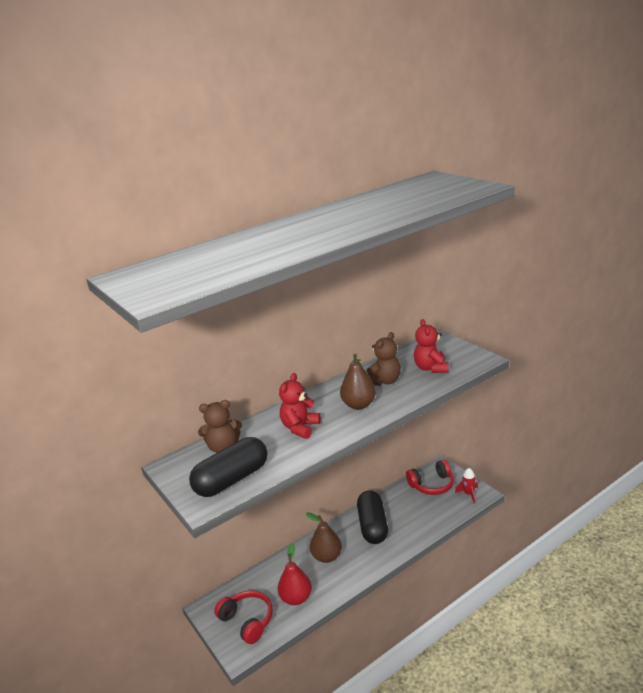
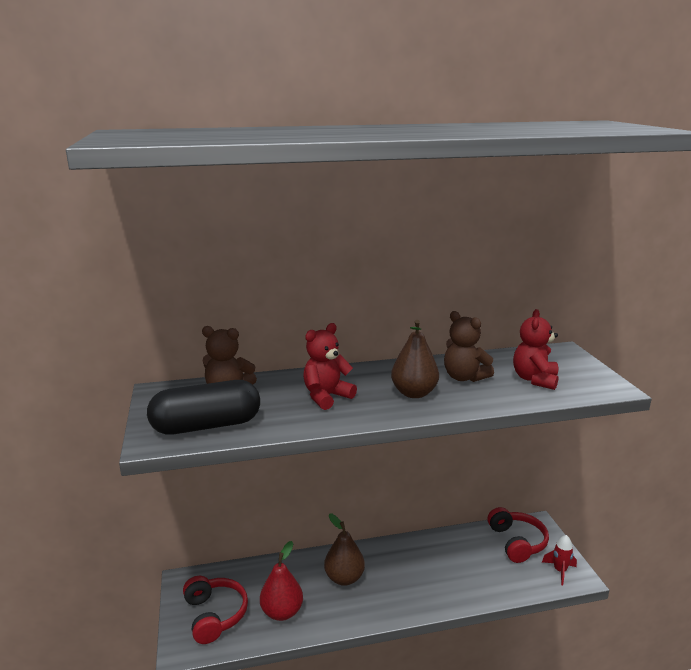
camera: 20 degrees right, 5 degrees down
black capsule [357,490,388,544] -> none
brown teddy bear [366,332,401,386] -> brown teddy bear turned 75 degrees clockwise [444,311,494,382]
red headphones [406,459,454,495] -> red headphones turned 105 degrees counterclockwise [488,507,549,563]

